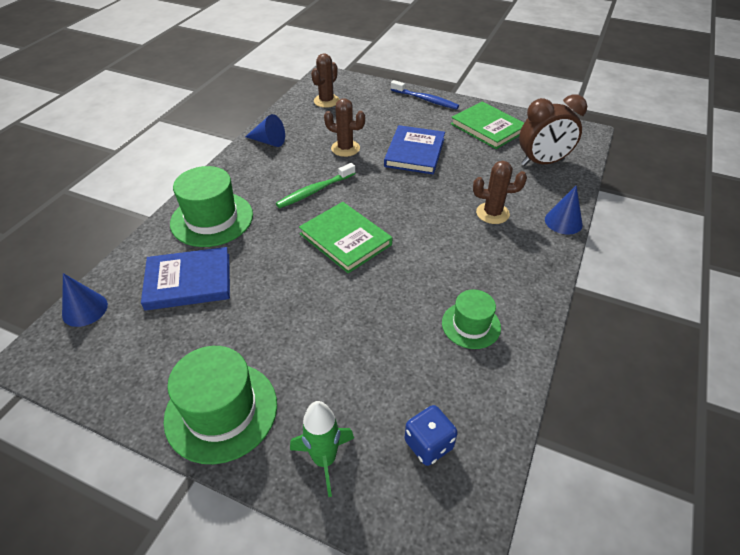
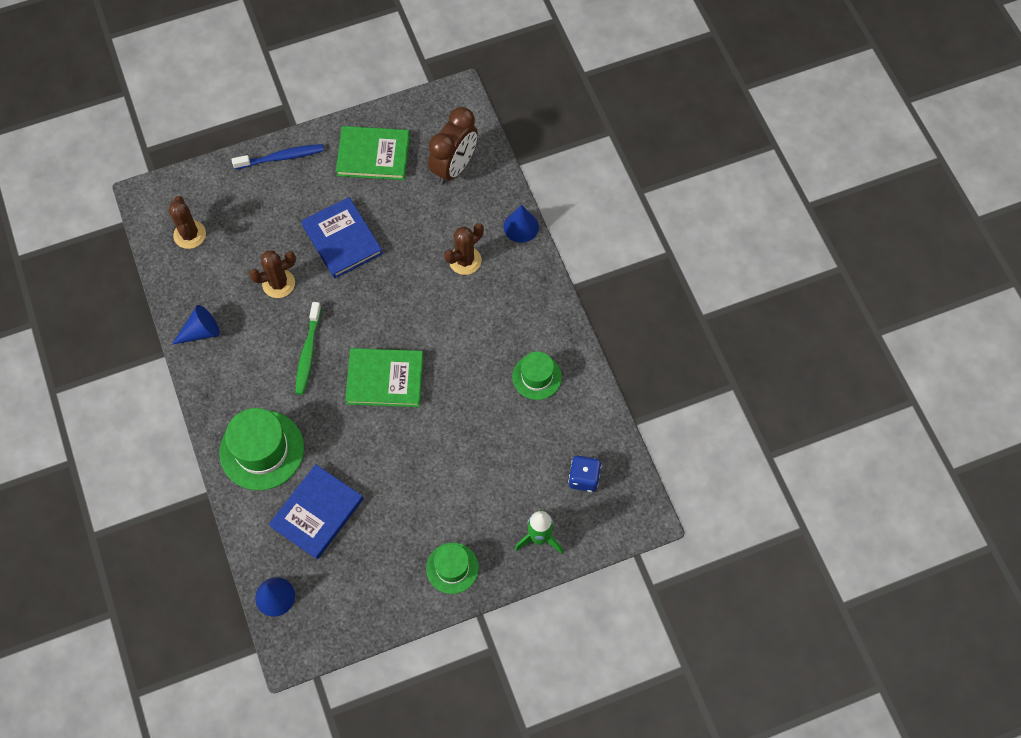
camera: 45 degrees left, 20 degrees up
green hat [163,346,277,464] -> green hat [426,543,479,594], size x0.60

